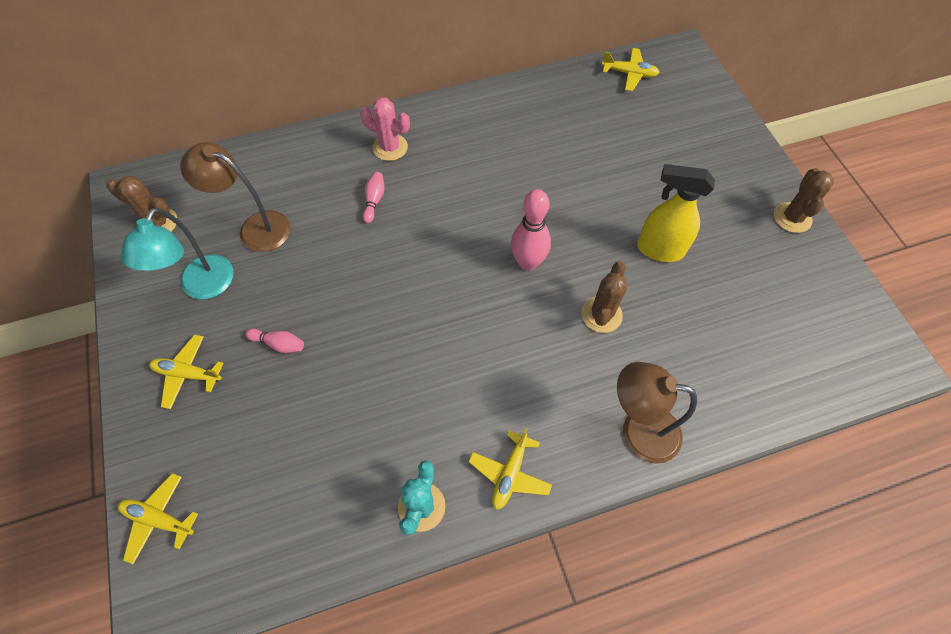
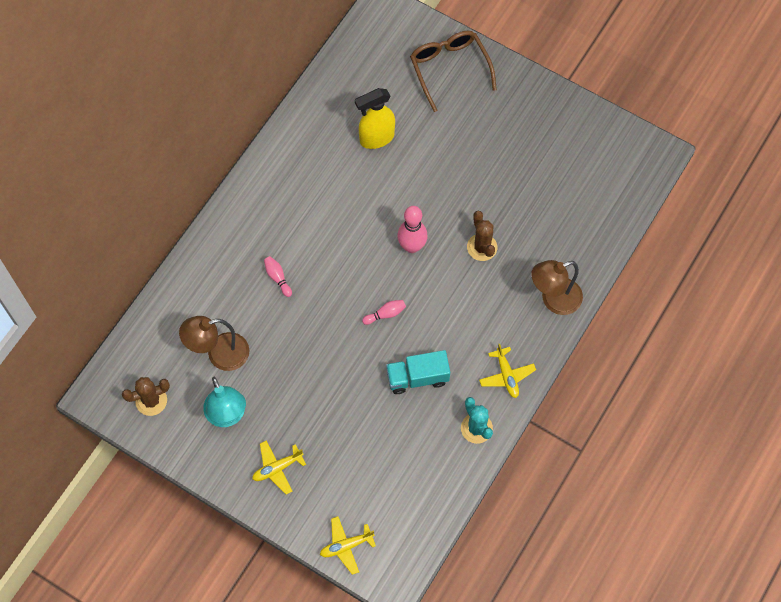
camera: 40 degrees left, 5 degrees up
pink bowling pin [245,329,304,353] -> pink bowling pin moved to [362,300,406,325]
pink cactus [360,98,410,161] -> none
yellow plane [602,48,660,91] -> none
yellow spray bottle [637,164,715,262] -> yellow spray bottle moved to [355,88,395,149]
brown cactus [774,168,834,233] -> none
none -> turquoise truck [386,350,450,394]
none -> brown glasses [410,31,497,112]

